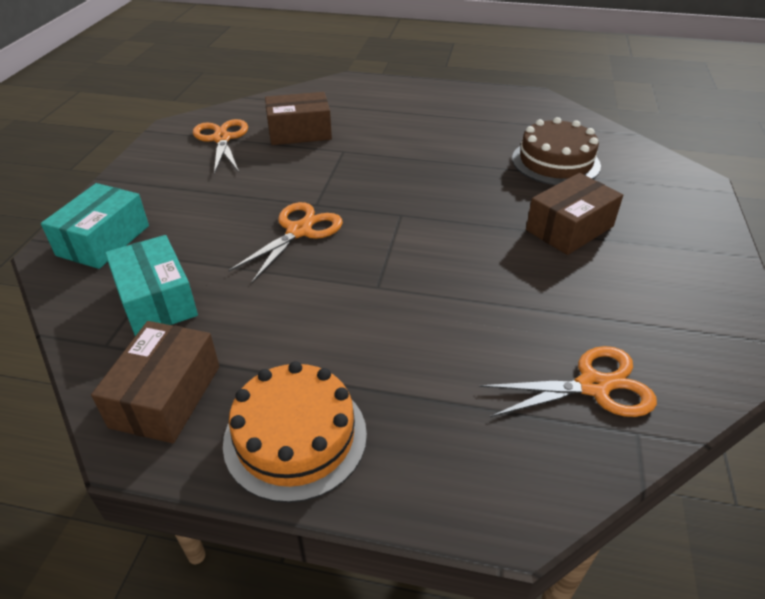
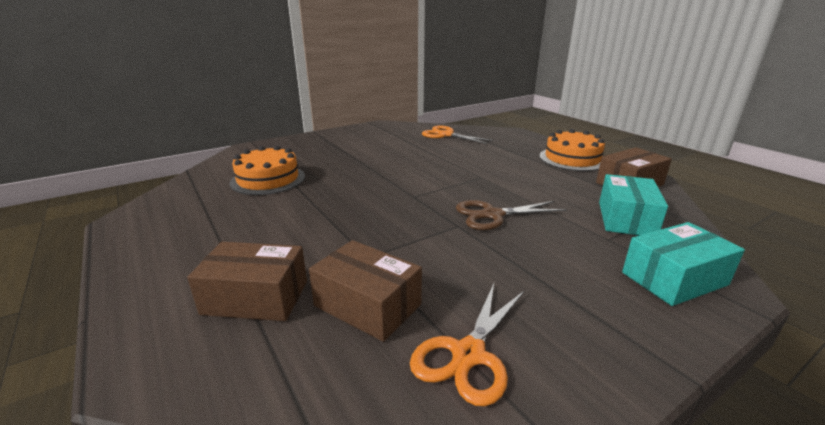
camera: 135 degrees left, 15 degrees down
orange scissors [228,202,343,283] -> brown scissors [456,200,567,230]
brown cake [512,117,601,185] -> orange cake [229,146,305,195]
brown box [526,173,623,255] -> brown box moved to [187,242,307,321]

